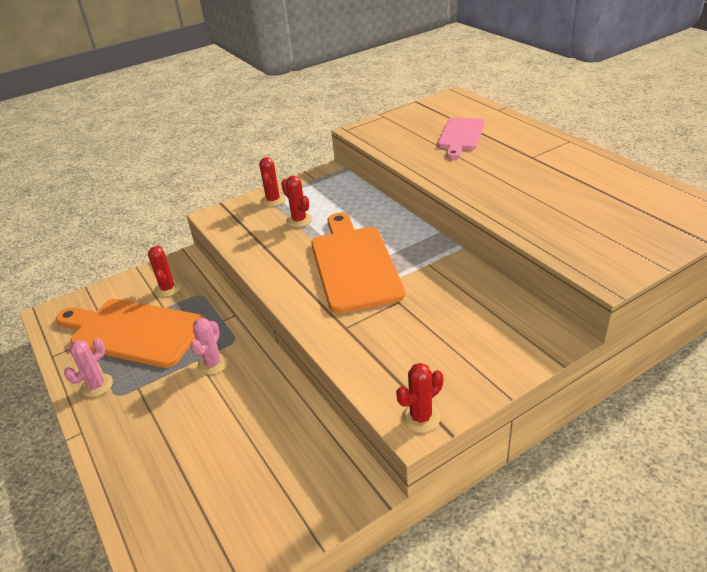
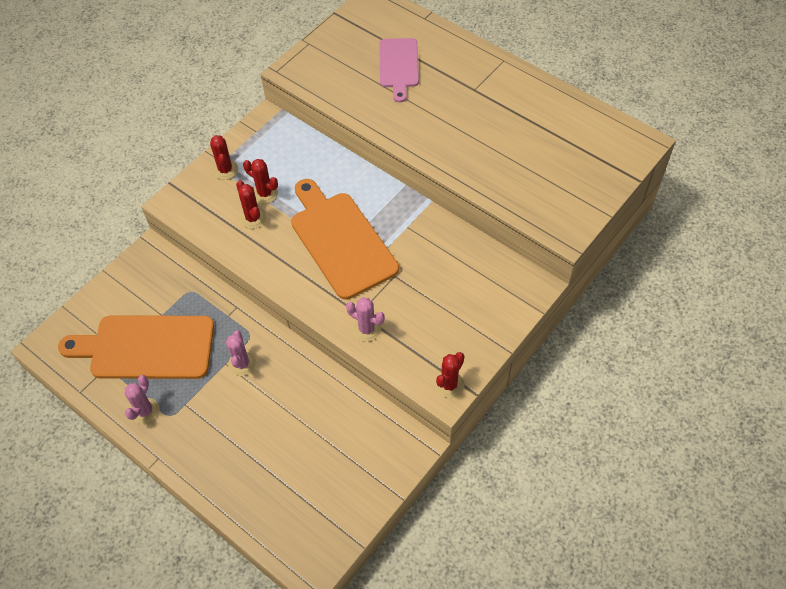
camera: 20 degrees left, 20 degrees up
red cactus [148,246,181,297] -> red cactus moved to [236,181,266,229]
none -> pink cactus [346,297,385,342]

